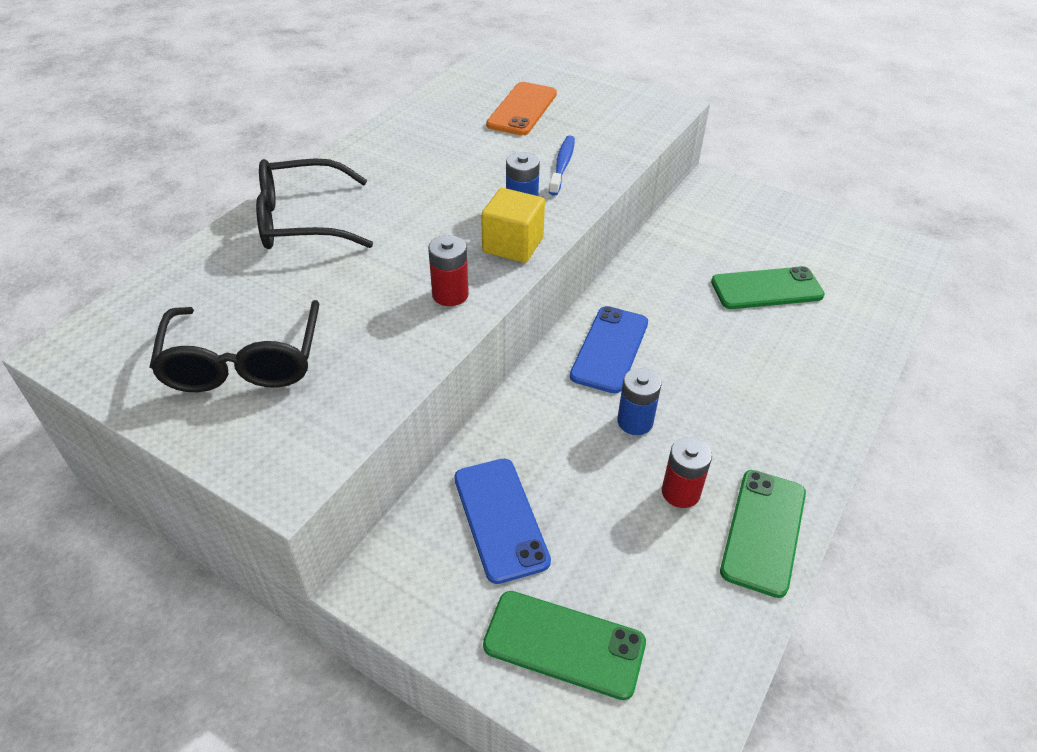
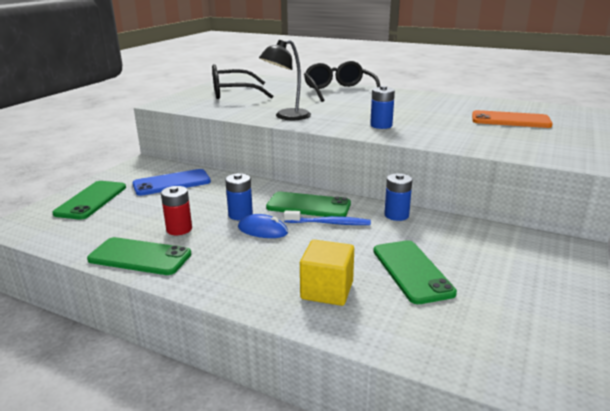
camera: 85 degrees right, 20 degrees down
red battery [428,235,469,306] -> black lamp [259,40,311,120]
yellow cube [481,188,545,263] -> yellow cube moved to [300,240,354,306]
blue toothbrush [549,135,575,196] -> blue toothbrush moved to [284,210,371,225]
blue phone [570,306,648,393] -> green phone [266,192,351,217]
none -> blue mouse [238,214,288,238]
none -> blue battery [384,173,412,221]

